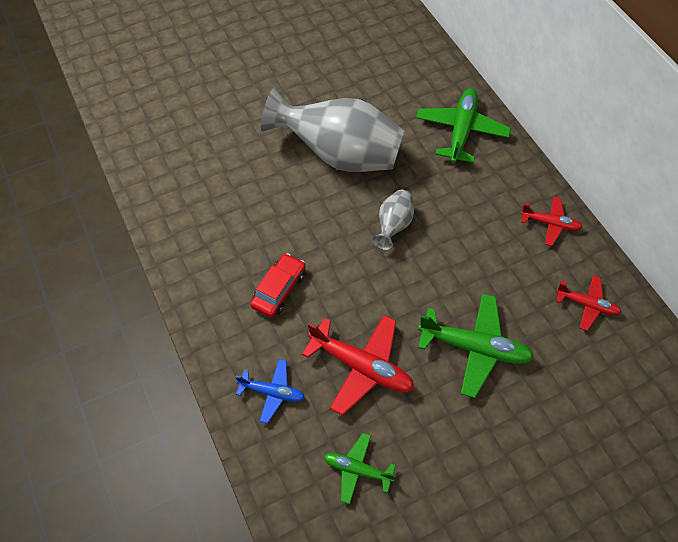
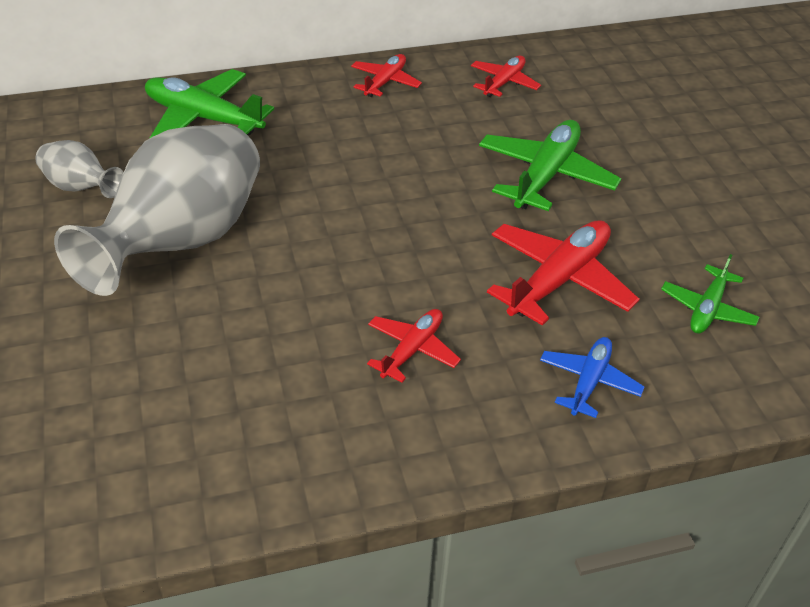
camera: 80 degrees left, 15 degrees down
red car [250,253,306,318] -> red plane [367,309,461,383]
grey vase [372,190,414,250] -> grey vase moved to [35,140,124,198]

